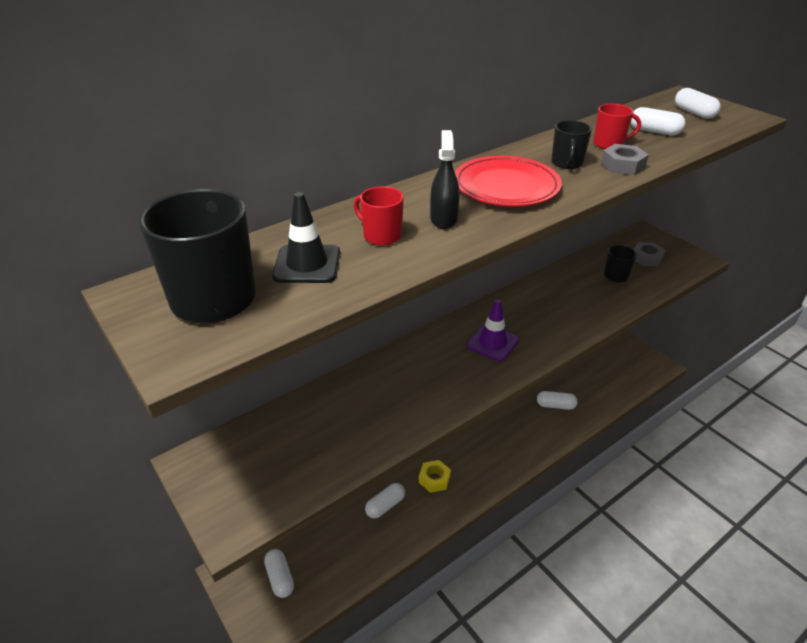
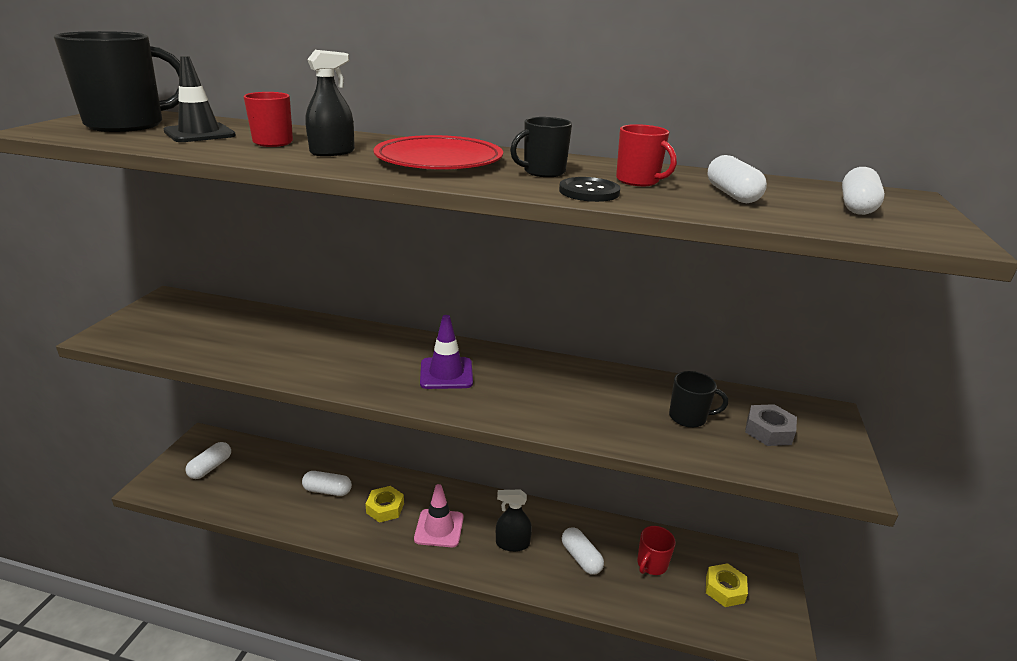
camera: 50 degrees right, 10 degrees down
grey nut [601,144,649,175] -> black button [559,177,620,202]
none -> pink traffic cone [414,484,464,547]
none -> black spray bottle [496,489,532,552]
none -> red mug [637,526,676,575]
none -> yellow nut [706,563,748,607]

